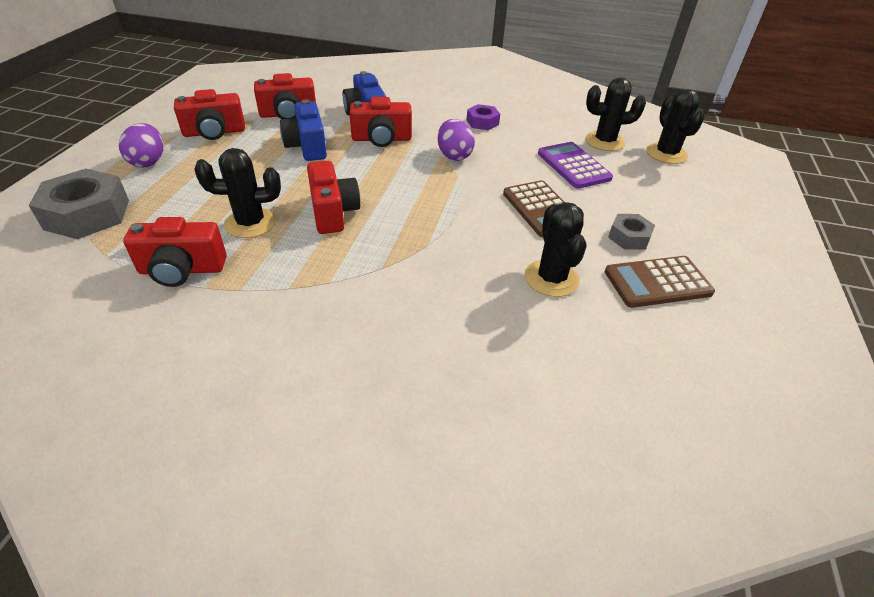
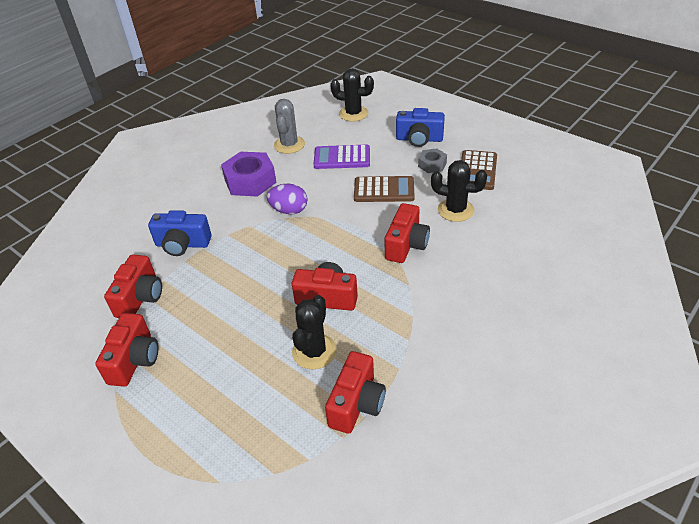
camera: 60 degrees left, 0 degrees up
grey nut [29,168,129,239] -> none
purple egg [119,123,163,168] -> none
blue camera [280,99,327,161] -> blue camera moved to [396,108,445,147]
red camera [350,97,412,147] -> red camera moved to [384,203,430,263]
purple nut [467,104,500,130] -> purple nut [221,152,277,197], size x1.84
black cactus [585,78,646,151] -> none
none -> grey cactus [274,99,305,154]

